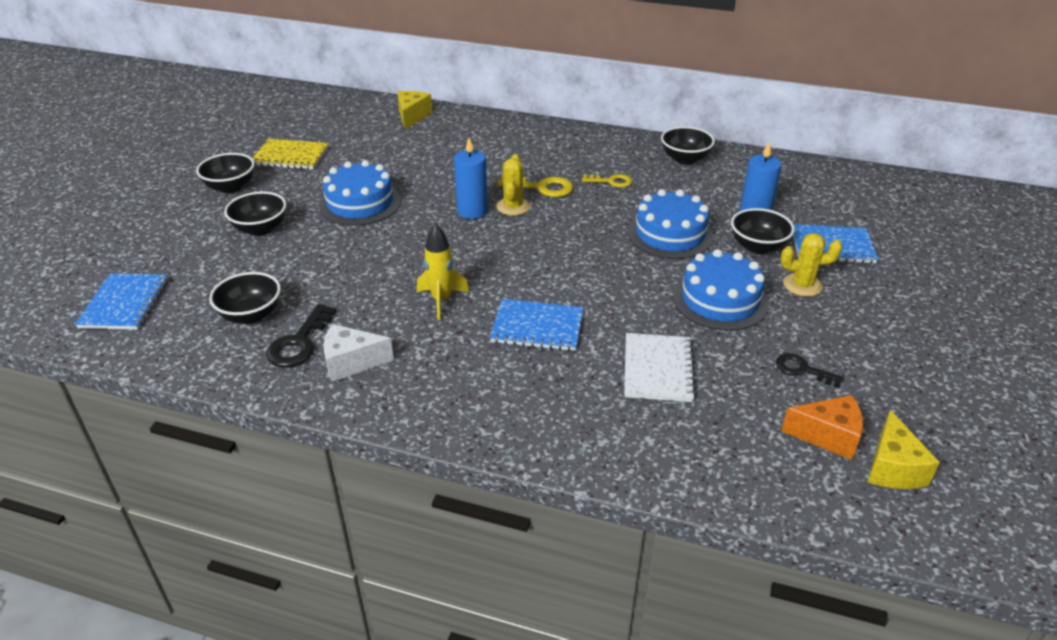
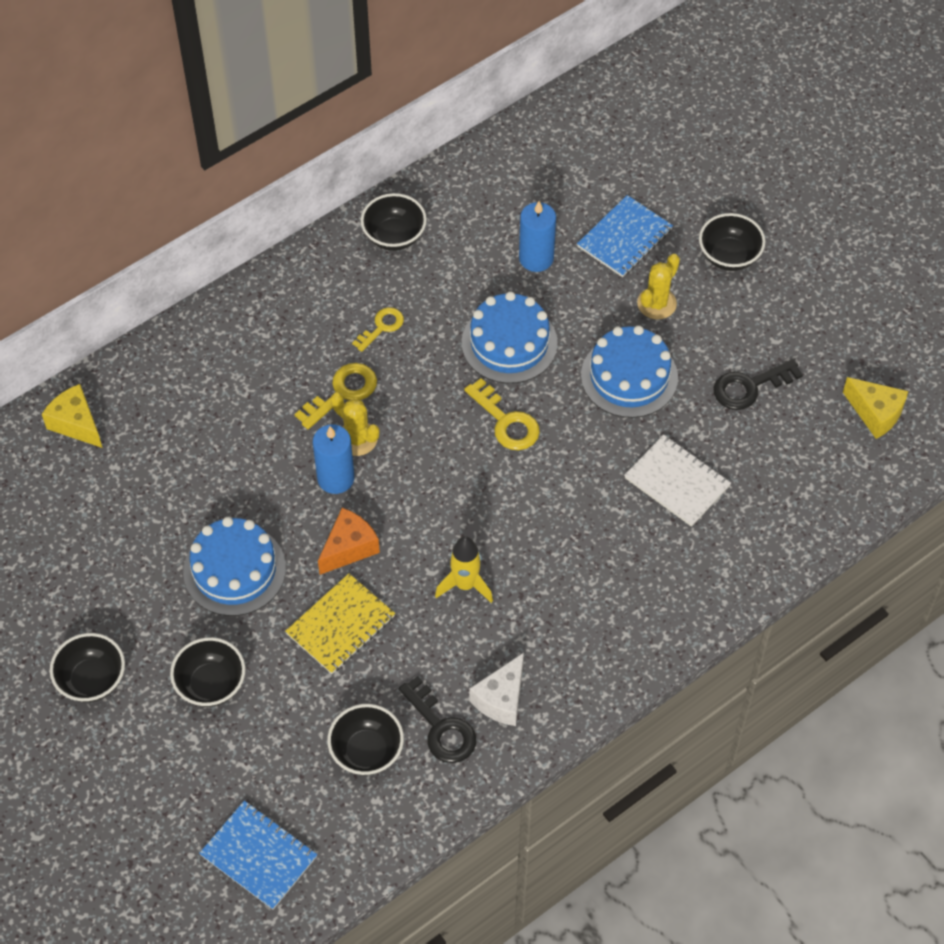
camera: 55 degrees left, 20 degrees up
yellow notebook [252,139,329,170] -> yellow notebook moved to [285,574,395,674]
blue notebook [490,299,584,351] -> none
black bowl [731,208,795,254] -> black bowl moved to [699,213,766,271]
black key [776,353,844,388] -> black key [714,359,803,410], size x1.50
orange cheese [781,395,863,460] -> orange cheese moved to [318,508,380,575]
none -> yellow key [464,378,540,450]

